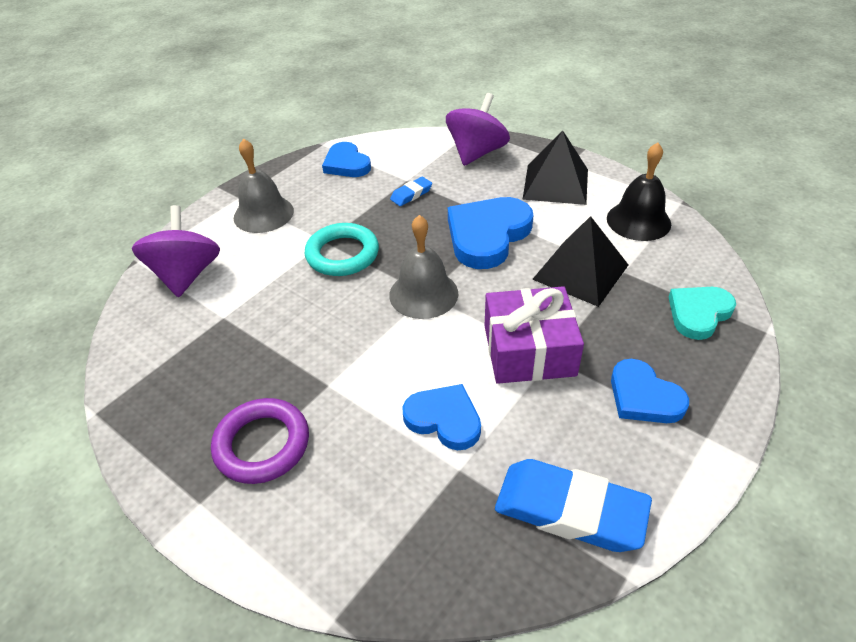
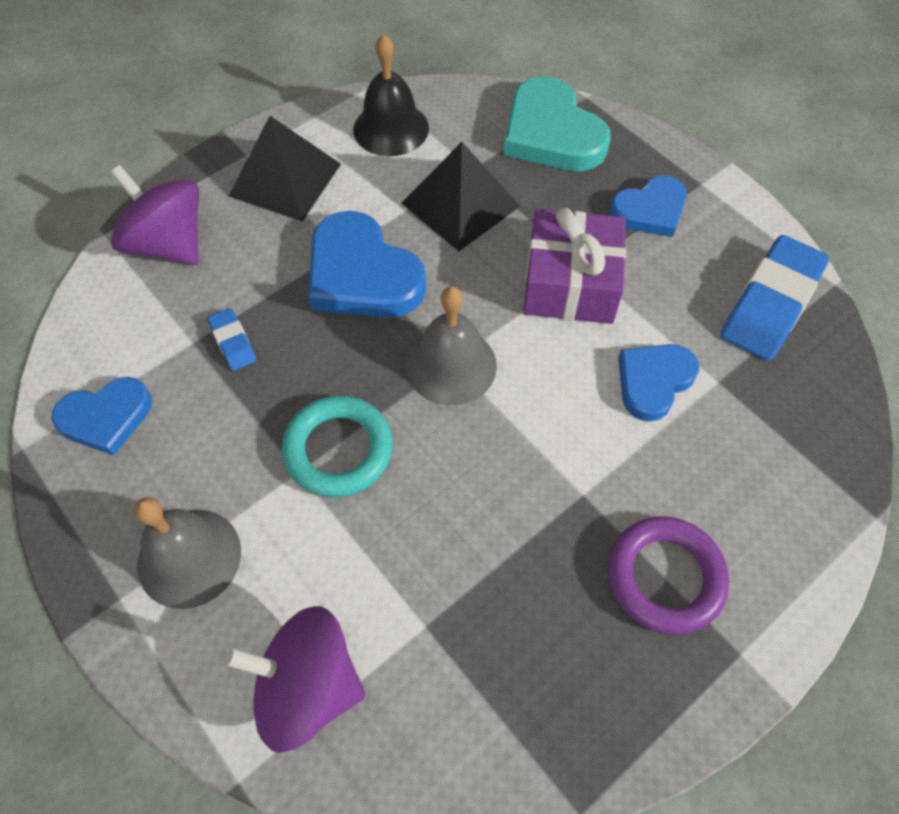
camera: 80 degrees left, 15 degrees up
turquoise heart [669,287,736,340] -> turquoise heart [503,76,611,171], size x1.59

